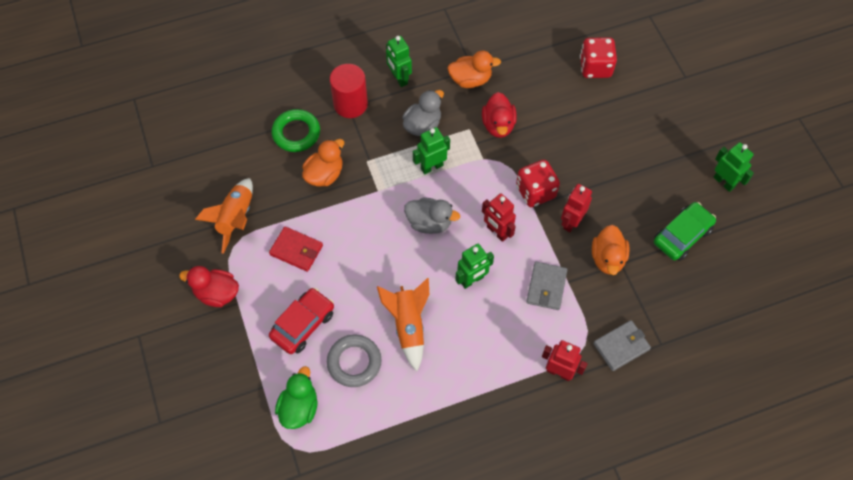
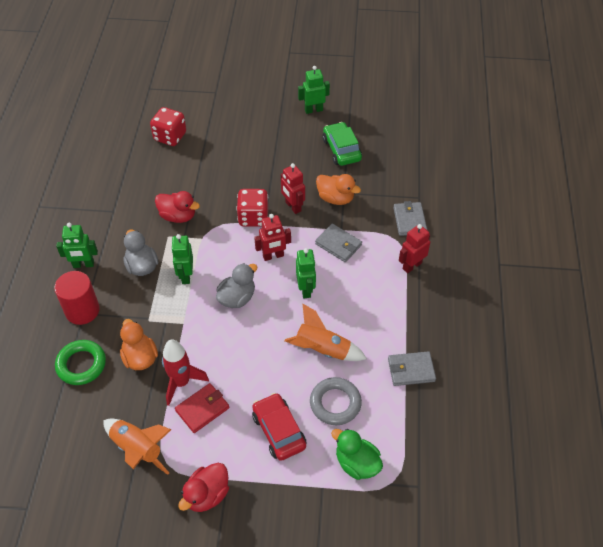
camera: 65 degrees left, 10 degrees down
orange duck [447,51,501,88] -> none
none -> red rocket [162,339,209,406]
none -> grey wallet [388,351,436,386]

